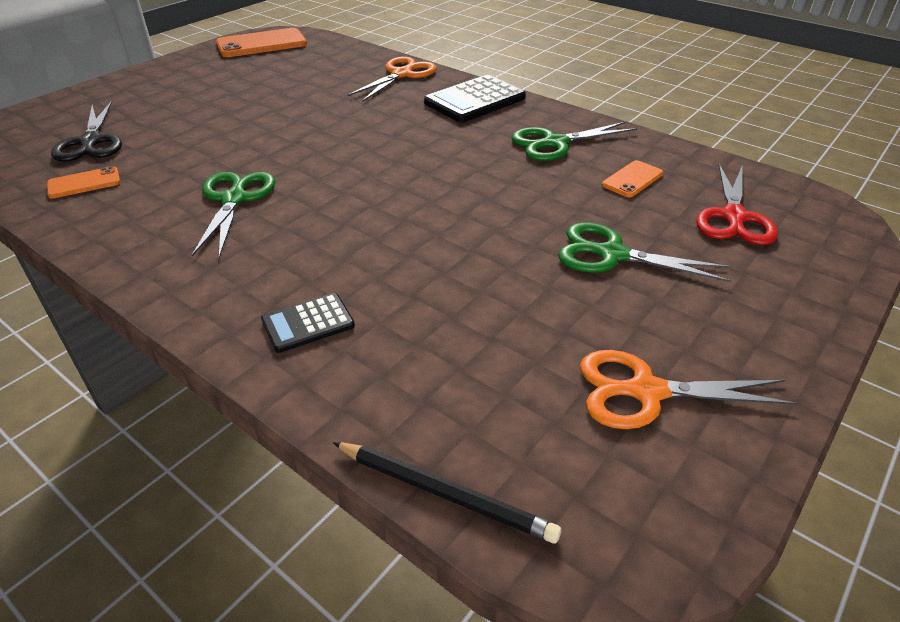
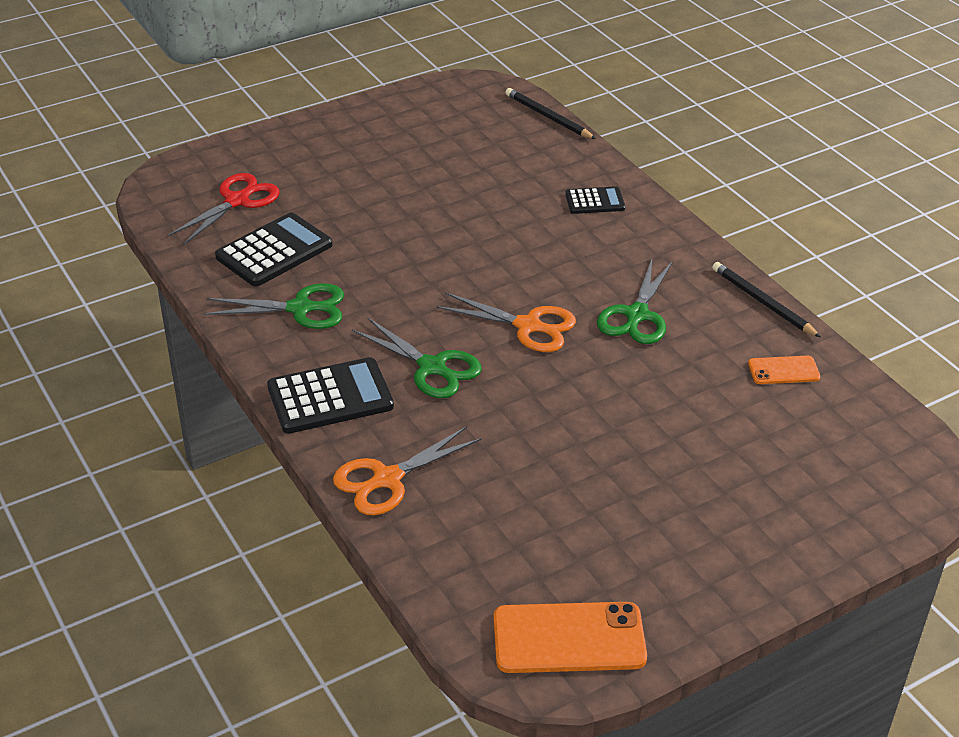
camera: 160 degrees left, 0 degrees up
black scissors [51,101,122,162] -> none
green scissors [558,222,731,282] -> green scissors moved to [352,317,482,398]
orange scissors [580,350,798,429] -> orange scissors moved to [436,292,576,352]
orange phone [602,160,663,197] -> black calculator [215,213,332,287]
none -> black pencil [712,262,821,337]

